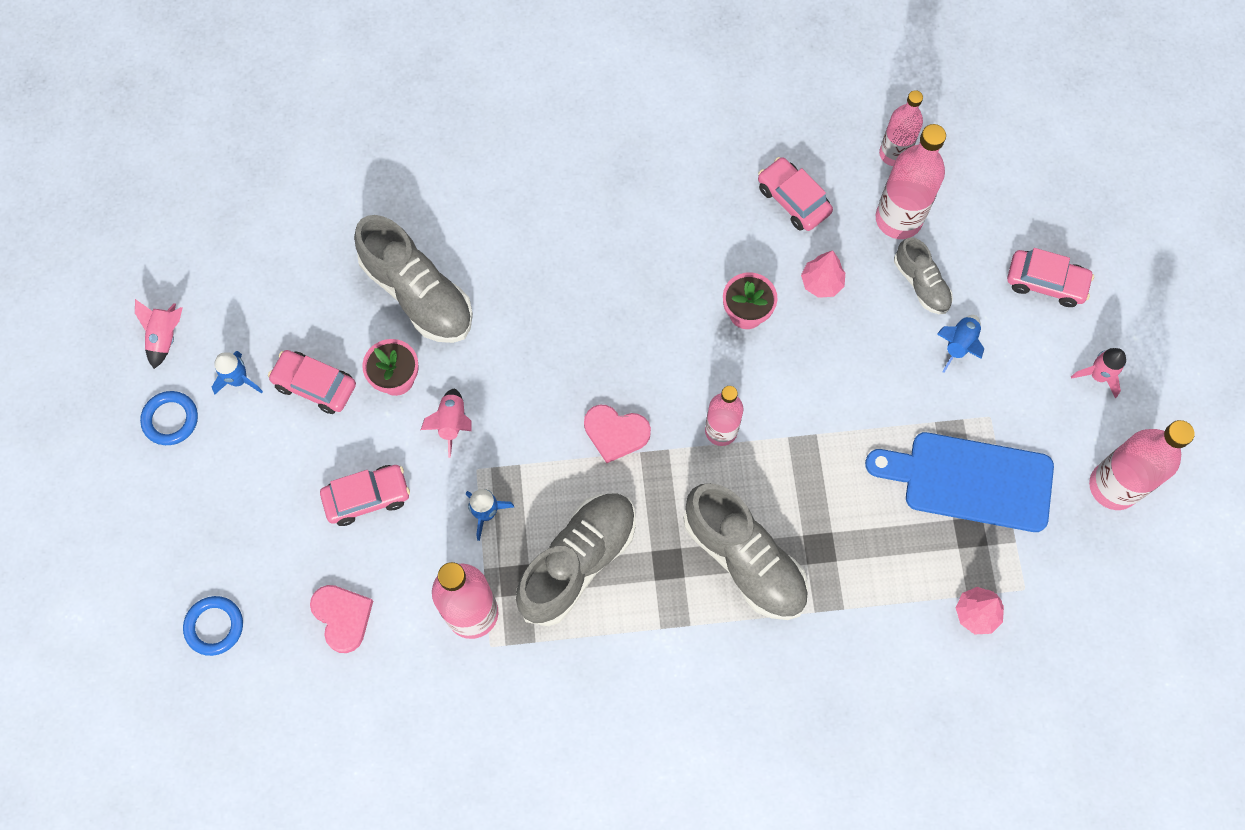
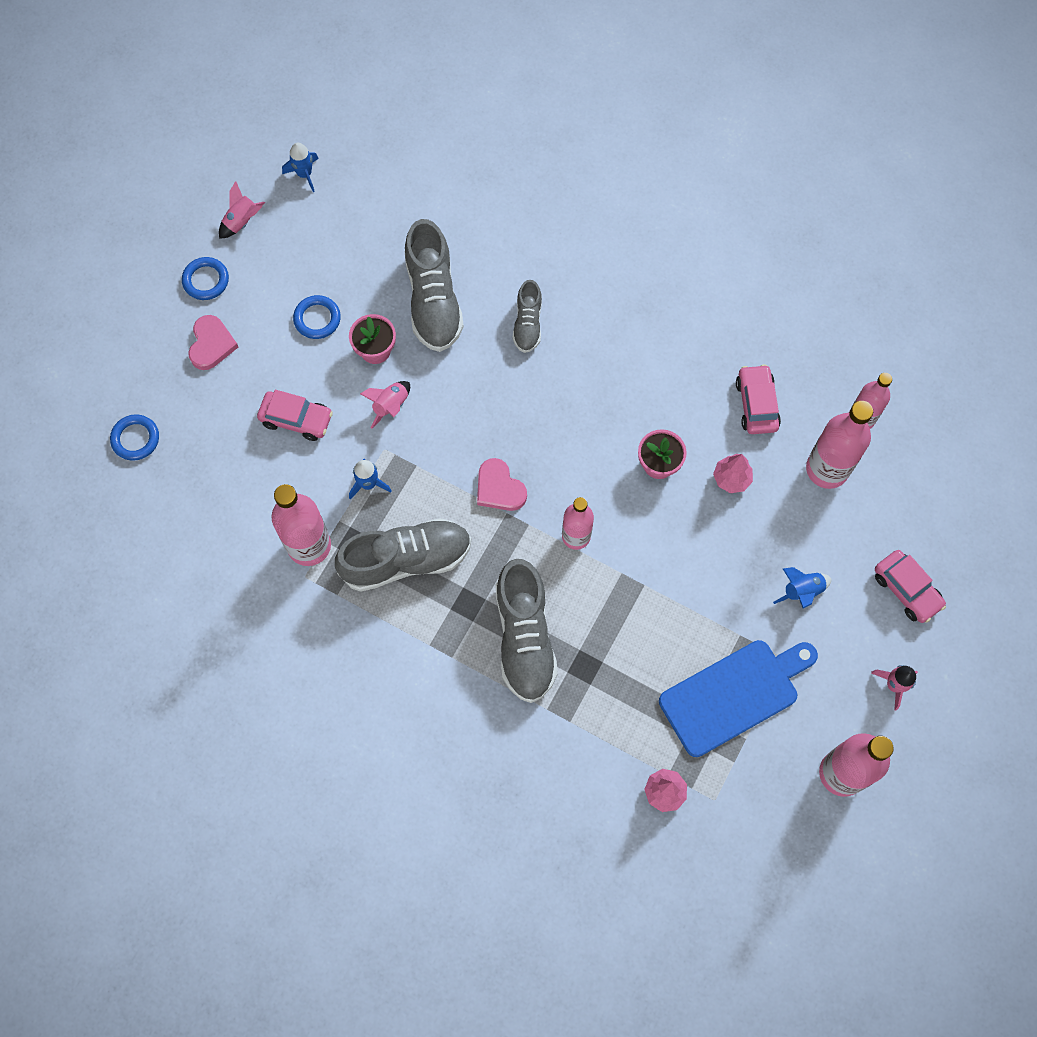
camera: 35 degrees right, 0 degrees up
blue rocket [212,351,263,394] -> blue rocket moved to [282,143,319,192]
pink car [268,350,356,414] -> blue ring [293,295,341,339]
pink heart [310,585,373,653] -> pink heart moved to [188,315,238,370]
blue cutting board [865,432,1054,532] -> blue cutting board turned 105 degrees clockwise [659,640,818,757]
grey shoe [894,237,953,314] -> grey shoe moved to [513,280,542,353]

